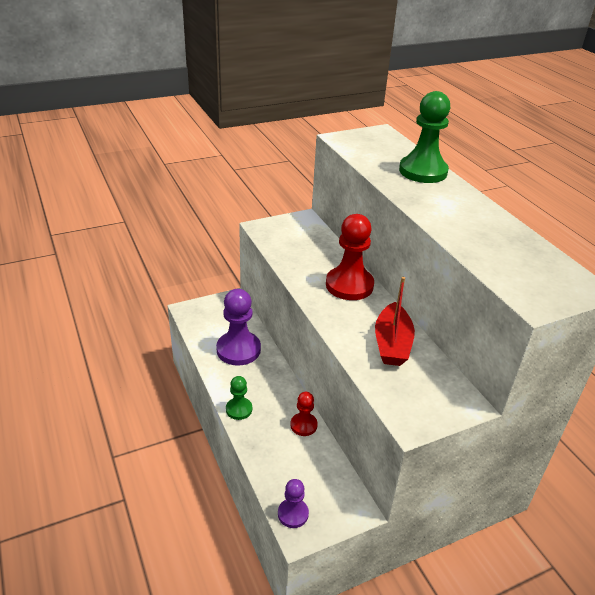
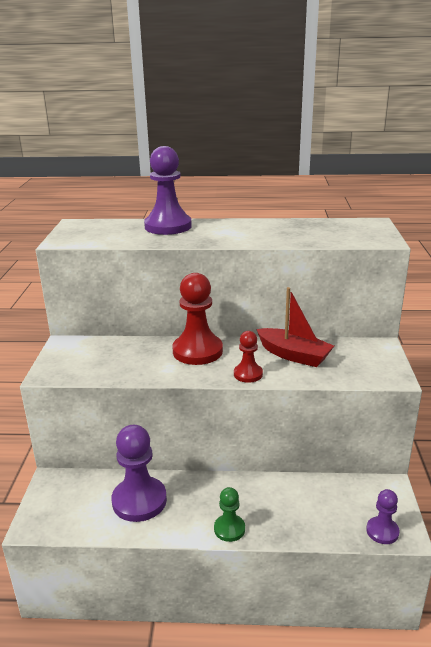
camera: 60 degrees left, 10 degrees down
red pawn [290,392,318,436] -> red pawn moved to [234,331,263,383]
green pawn [399,91,450,183] -> purple pawn [144,146,192,235]

